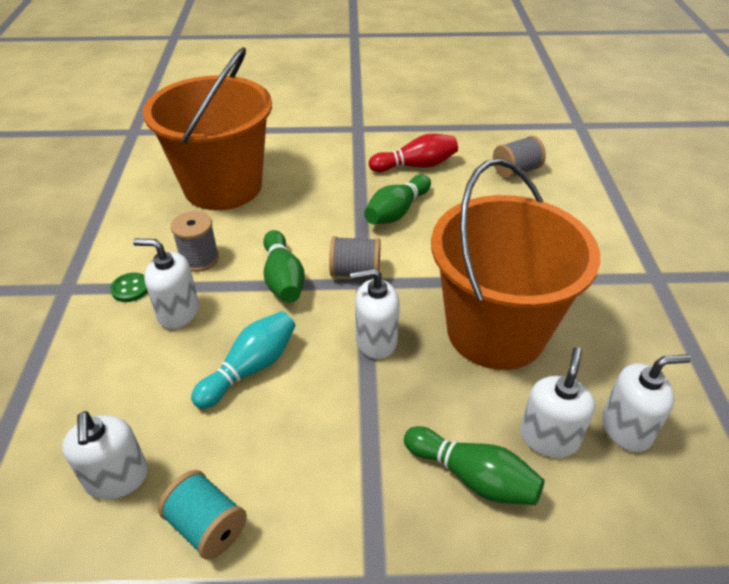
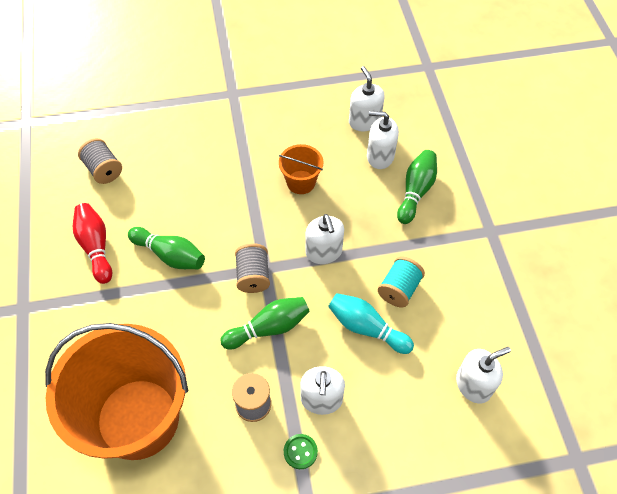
camera: 100 degrees left, 15 degrees up
turquoise spool [158,470,247,560] -> turquoise spool moved to [378,257,425,307]
orange bucket [431,158,600,370] -> orange bucket [279,144,323,194], size x0.43

